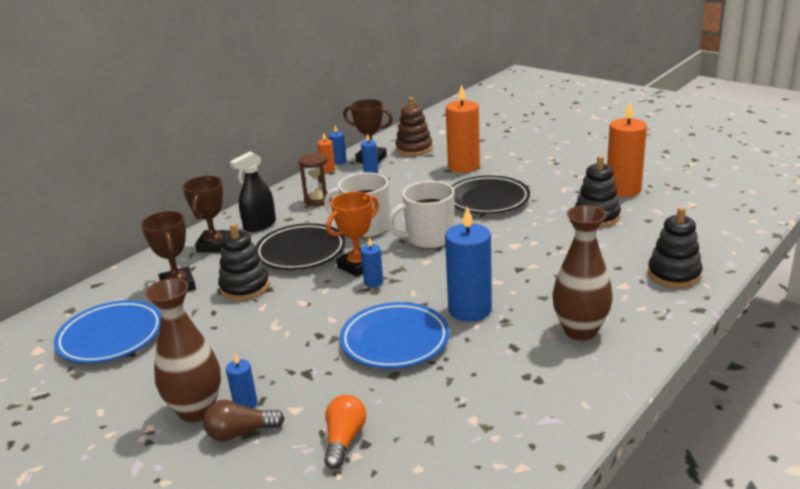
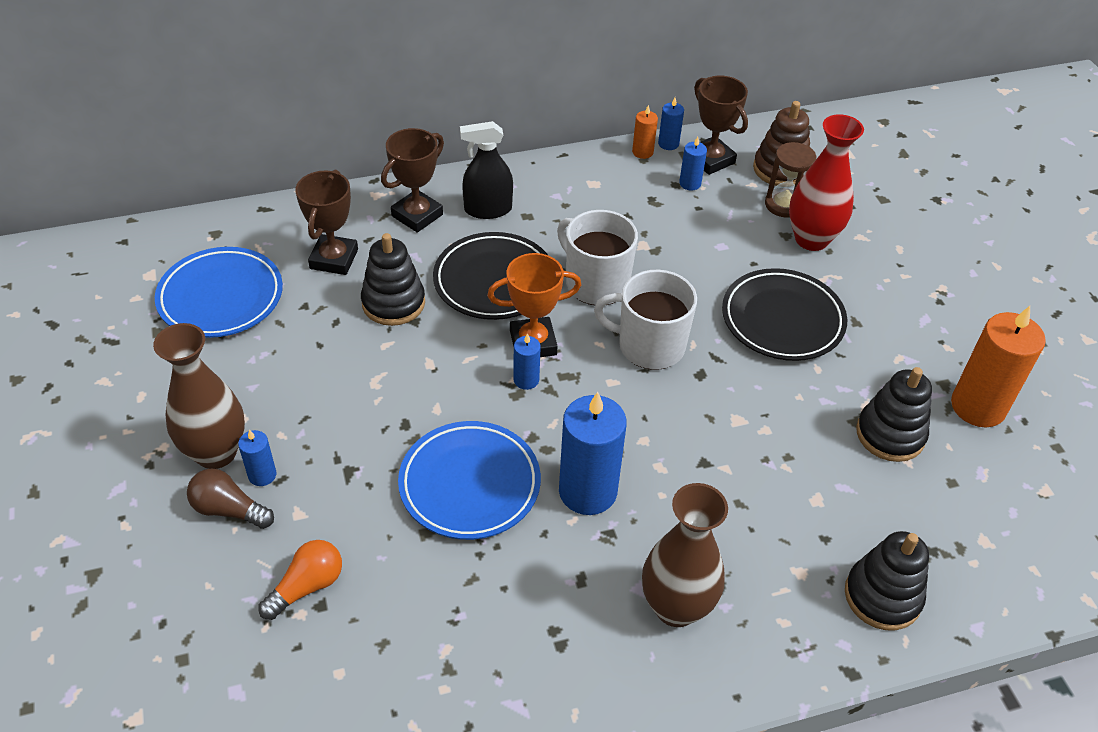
camera: 30 degrees right, 20 degrees up
brown hourglass [299,152,332,206] -> brown hourglass moved to [765,142,817,218]
orange candle [446,84,480,173] -> red vase [789,114,864,251]

